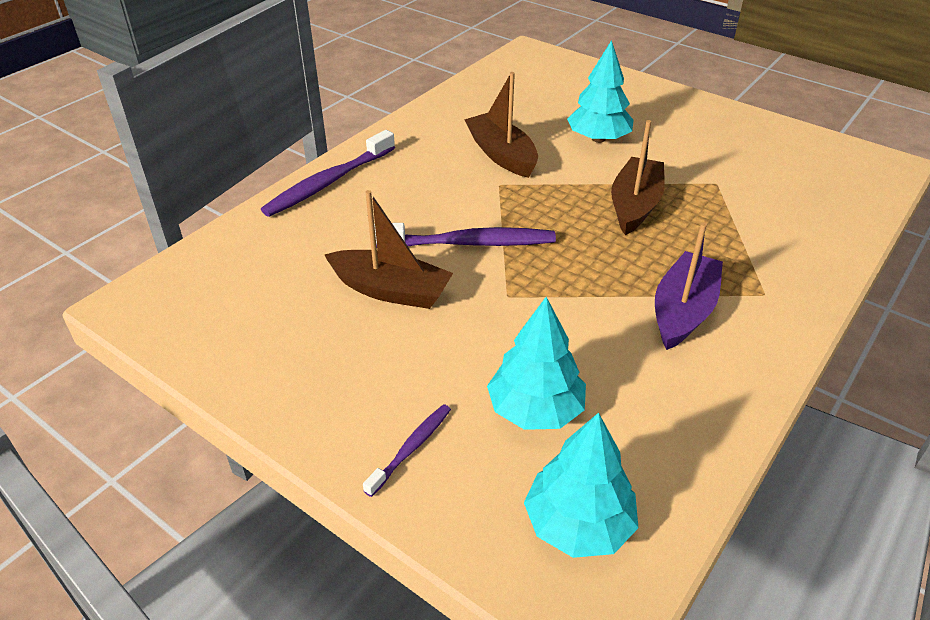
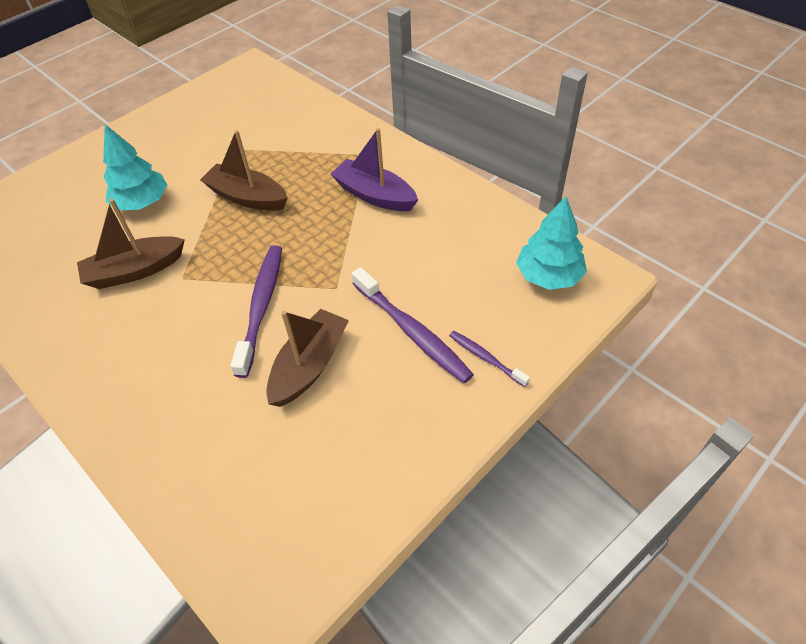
camera: 80 degrees left, 10 degrees up
purple toothbrush [261,130,395,217] -> purple toothbrush moved to [352,267,474,383]
turquoise tree [487,297,586,430] -> none

